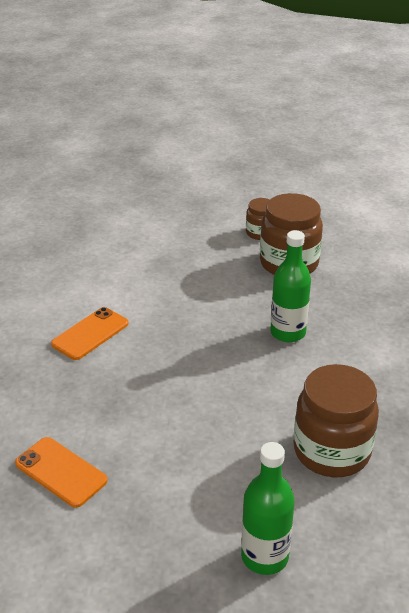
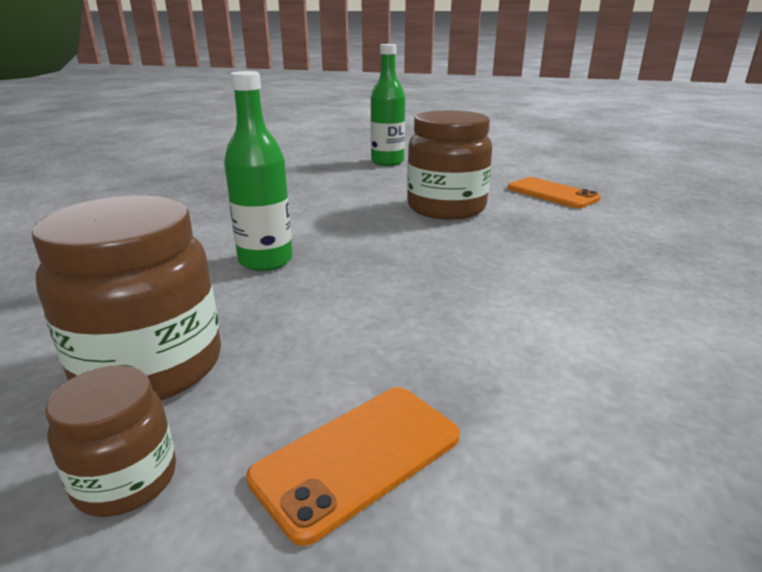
camera: 170 degrees left, 10 degrees down
orange phone [51,307,129,360] -> orange phone moved to [246,387,460,546]
brown jar [294,364,379,477] -> brown jar moved to [407,110,492,220]

